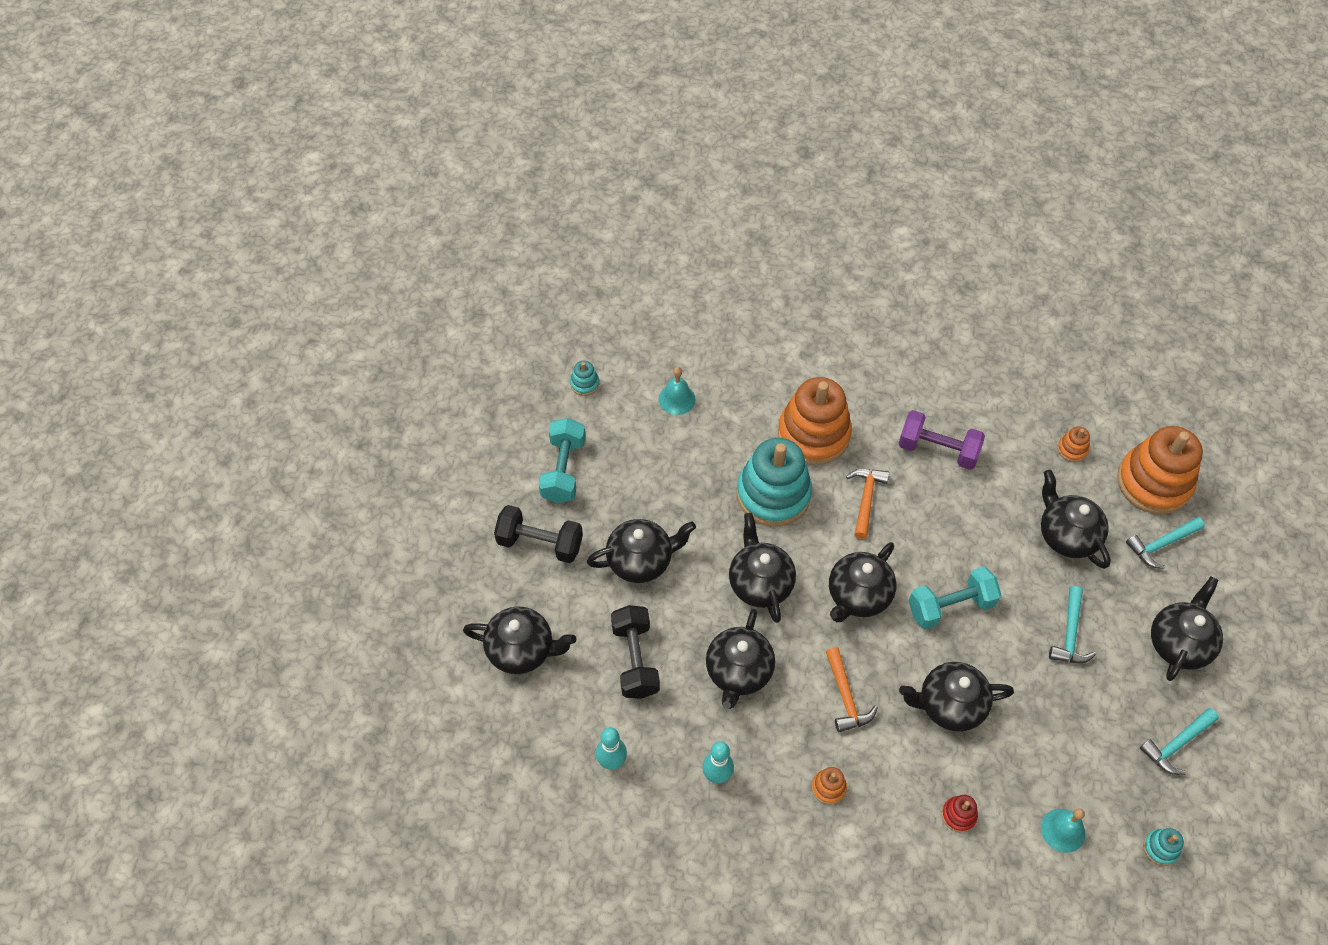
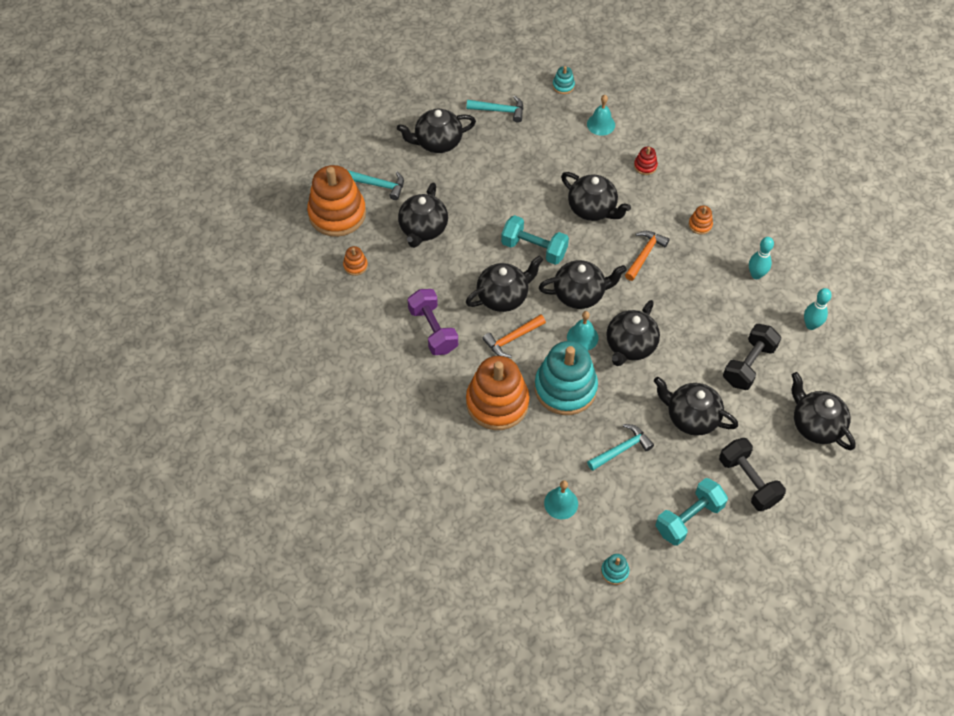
camera: 135 degrees left, 0 degrees up
black teapot [706,609,775,709] -> black teapot moved to [466,256,543,312]
turquoise hammer [1049,586,1096,663] -> turquoise hammer moved to [587,424,654,471]
none -> turquoise bell [567,311,599,350]

